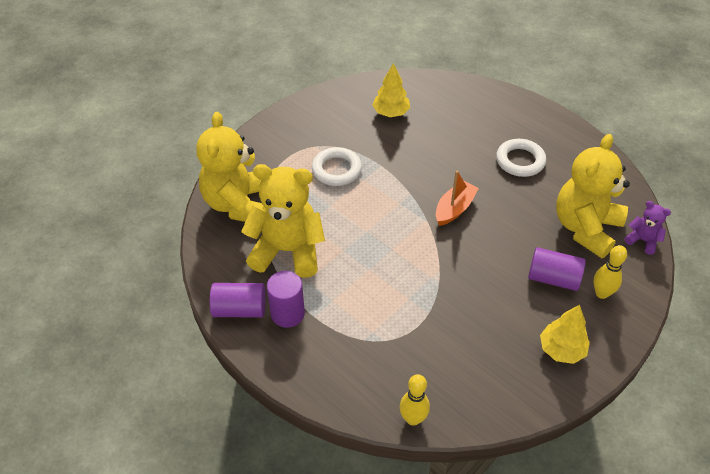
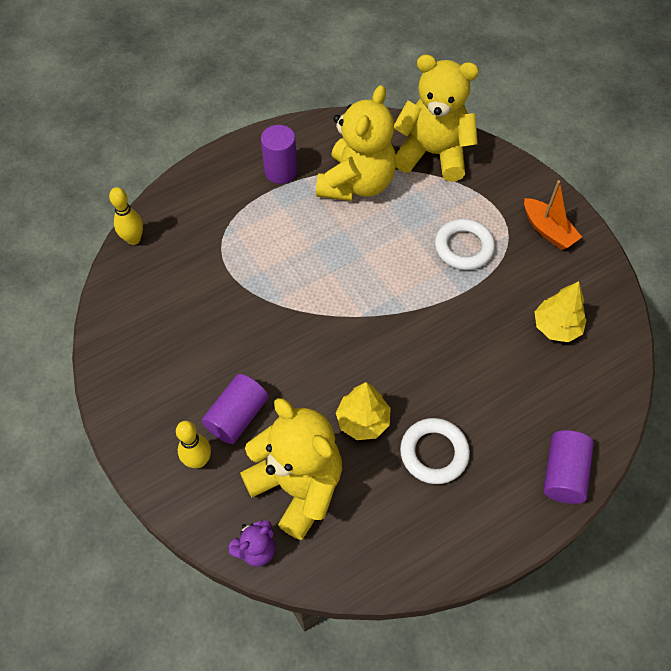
camera: 105 degrees right, 10 degrees up
purple cylinder [210,283,266,317] -> purple cylinder moved to [544,430,594,504]
orange boat [436,171,479,226] -> orange boat moved to [524,180,582,250]
yellow tree [540,305,590,364] -> yellow tree moved to [336,382,391,440]

